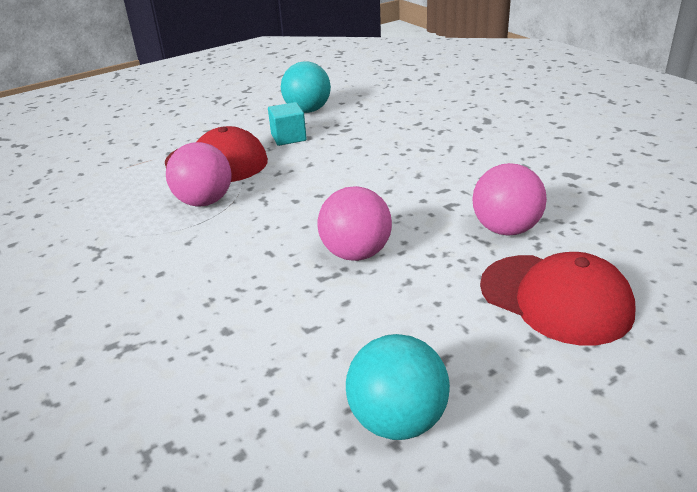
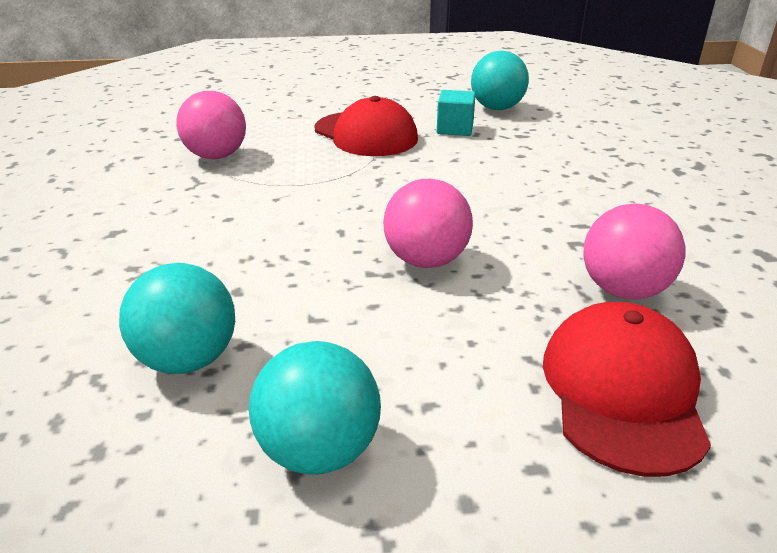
camera: 25 degrees right, 0 degrees up
pink ball [166,142,231,206] -> pink ball moved to [177,91,246,159]
red cap [480,252,636,345] -> red cap turned 150 degrees counterclockwise [543,302,711,477]
none -> turquoise ball [119,263,235,374]

